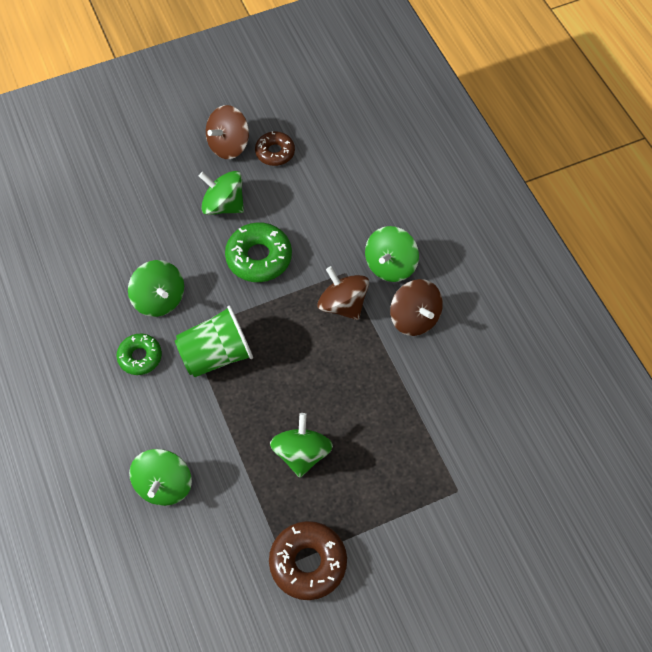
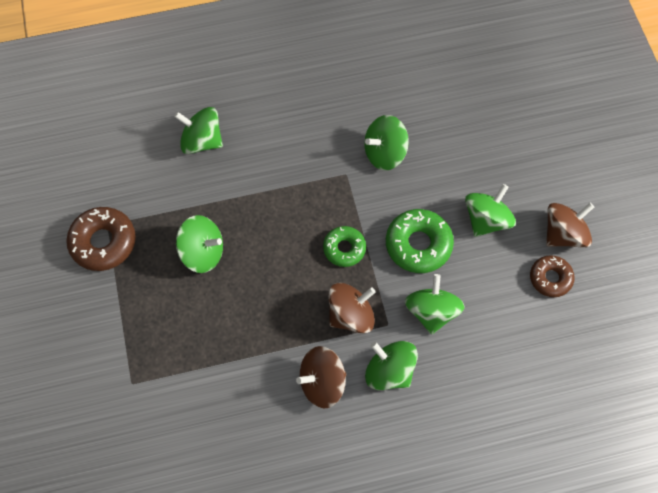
camera: 100 degrees right, 5 degrees up
green donut [117,334,162,375] -> green donut moved to [323,226,366,267]
green cup [175,305,253,377] -> none
brown spinning top [206,105,249,159] -> brown spinning top turned 90 degrees clockwise [546,203,594,248]
none -> green spinning top [405,274,465,335]

